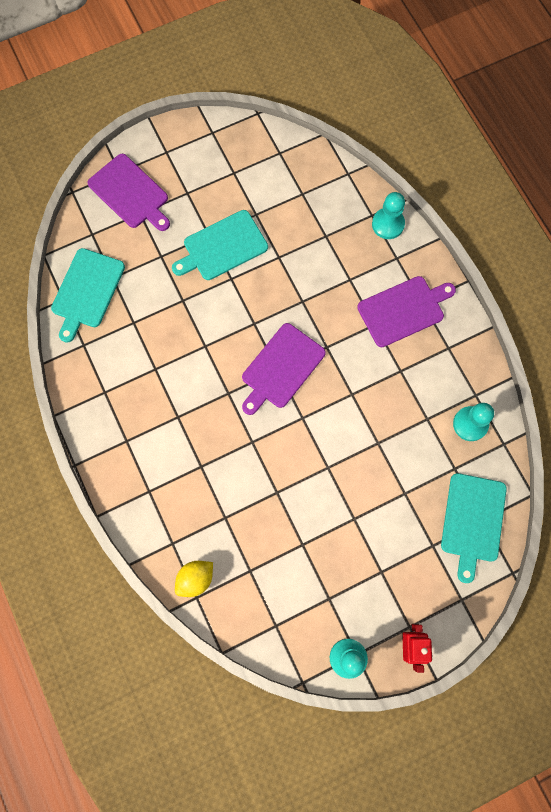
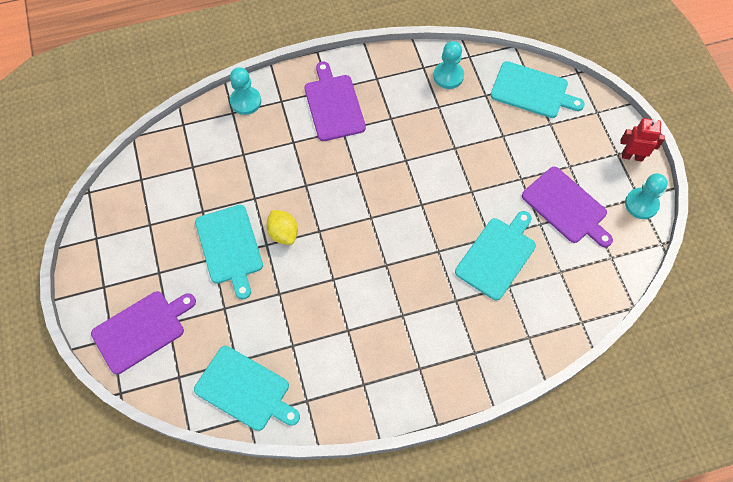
camera: 80 degrees left, 10 degrees down
yellow lemon [175,561,213,597] -> yellow lemon moved to [266,210,298,245]
purple cutting board [242,323,326,415] -> purple cutting board moved to [522,167,613,247]
none -> turquoise cutting board [455,211,536,300]

